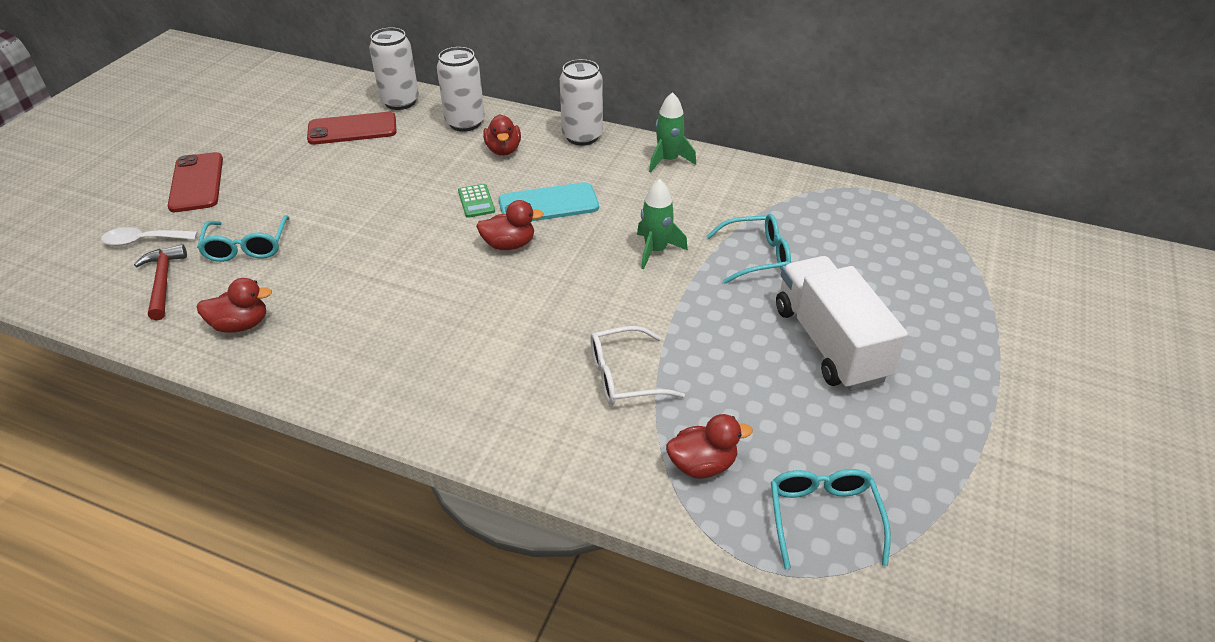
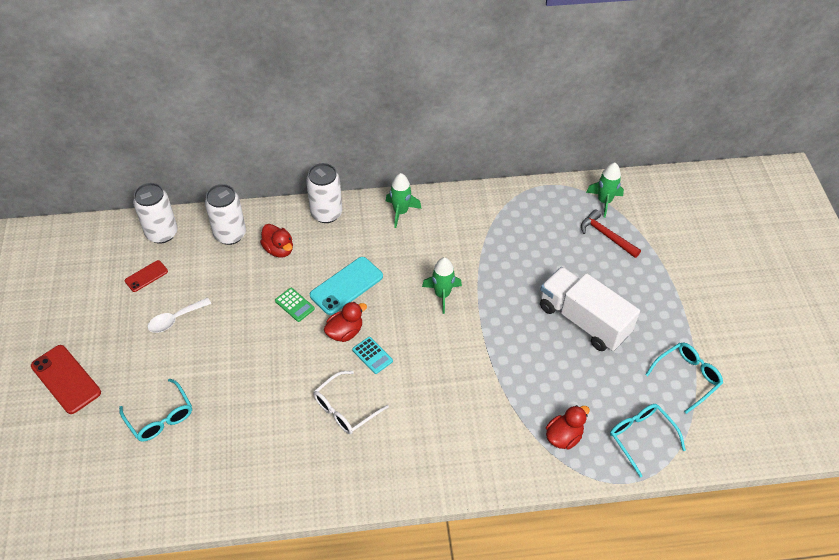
camera: 30 degrees left, 10 degrees up
white spoon [101,227,198,246] -> white spoon moved to [148,298,211,333]
red hammer [134,244,187,320] -> red hammer moved to [581,209,641,258]
red duck [197,278,272,333] -> none
red phone [307,112,396,145] -> red phone [125,260,168,292], size x0.56
white glasses [590,326,685,405] -> white glasses moved to [313,371,389,434]
turquoise glasses [706,214,791,284] -> turquoise glasses moved to [645,342,723,414]
none -> turquoise calculator [352,337,393,374]
none -> green rocket [586,163,624,218]

